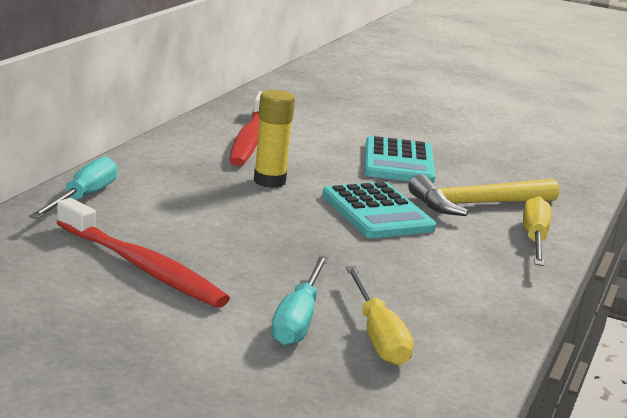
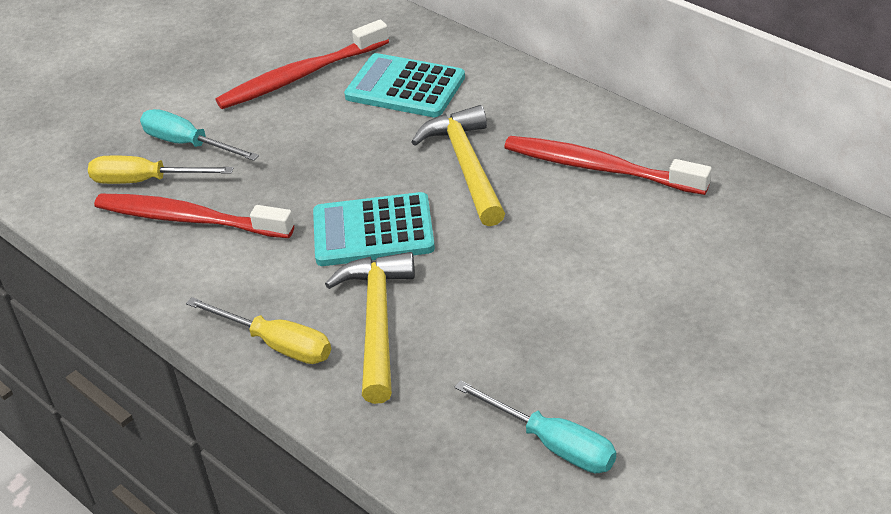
camera: 115 degrees right, 20 degrees up
turquoise screwdriver [29,157,117,219] -> turquoise screwdriver moved to [455,380,616,473]
yellow glue stick [254,90,295,188] -> yellow hammer [411,105,505,226]
turquoise calculator [364,136,435,183] -> turquoise calculator moved to [344,53,465,118]
none -> red toothbrush [94,194,294,238]

